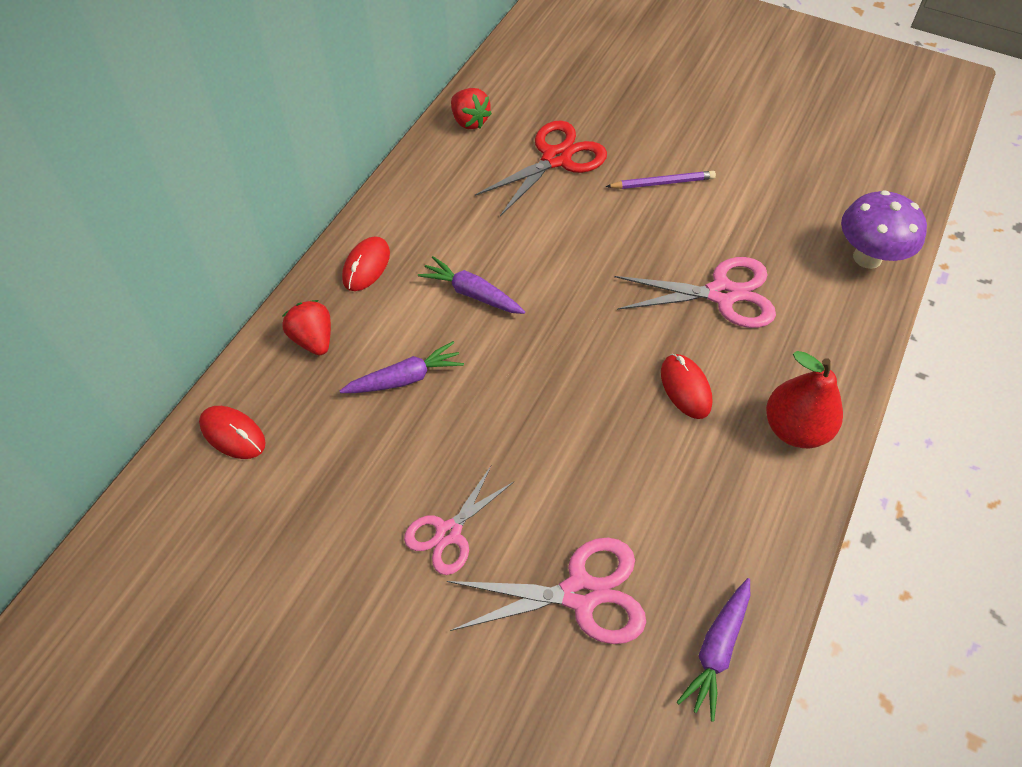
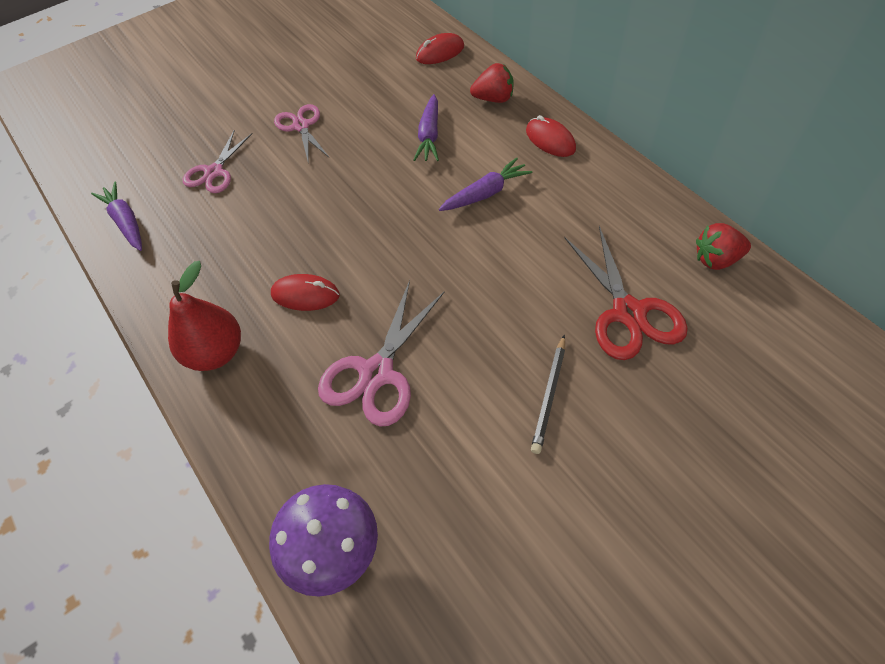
camera: 120 degrees right, 0 degrees up
pink scissors [447,538,646,644] -> pink scissors [183,130,253,193], size x0.66
purple pencil [606,171,716,189] -> black pencil [531,335,565,454]

